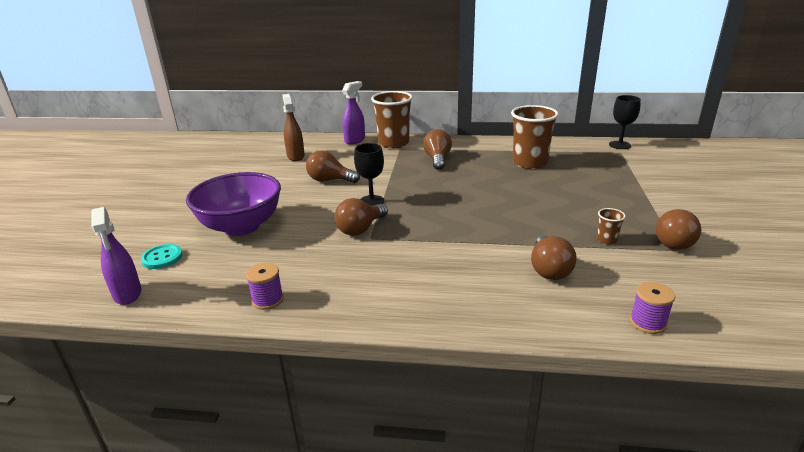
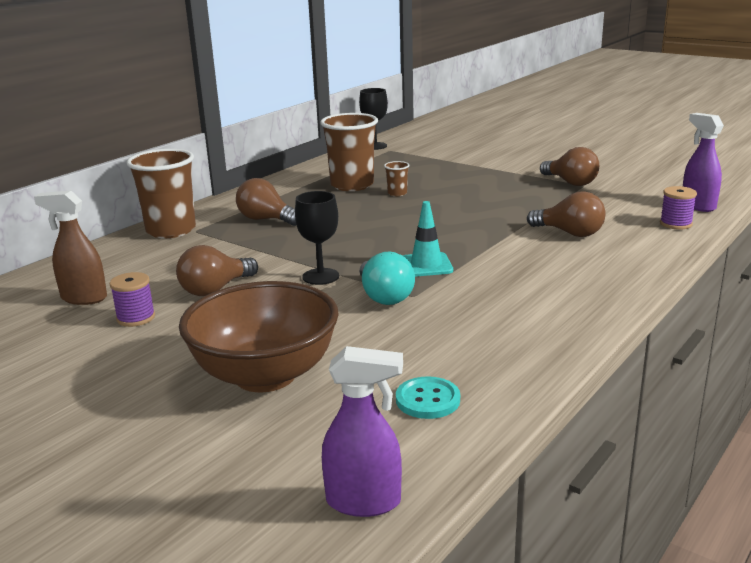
camera: 60 degrees left, 5 degrees down
turquoise button [141,244,183,269] -> turquoise button moved to [396,376,460,419]
purple bowl [186,172,281,236] -> brown bowl [179,281,339,392]
purple spool [246,263,284,310] -> purple spool moved to [110,272,155,327]
brown light bulb [334,198,388,236] -> turquoise light bulb [360,252,415,305]
purple spray bottle [342,81,365,145] -> purple spray bottle moved to [683,113,724,212]
brown cup [597,208,626,245] -> brown cup moved to [384,161,410,196]
none -> turquoise traffic cone [403,201,453,277]

